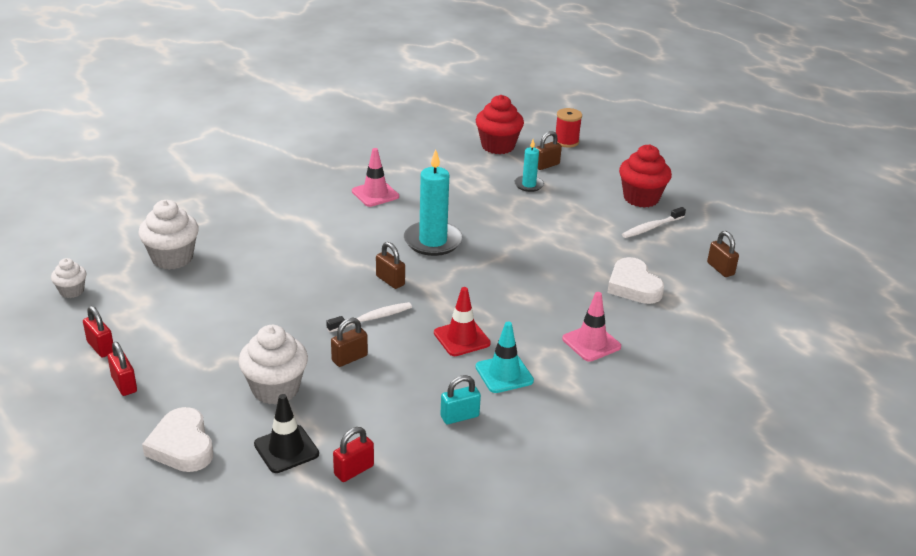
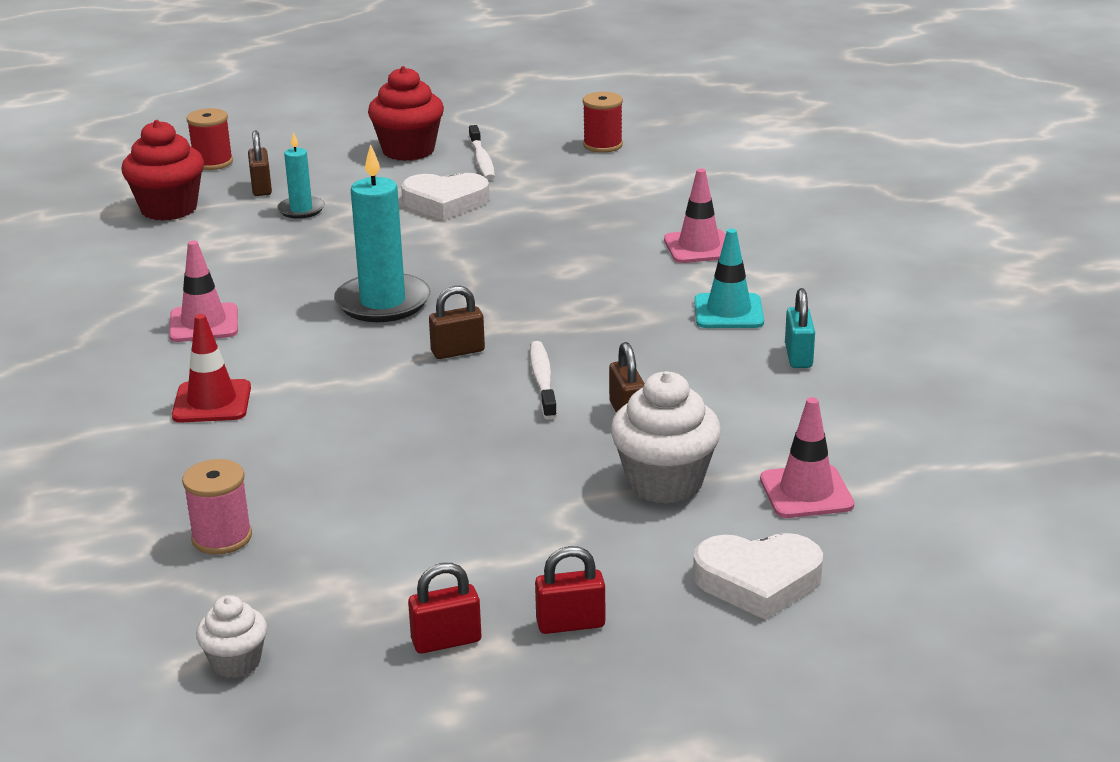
camera: 65 degrees left, 5 degrees down
white cupcake [139,200,199,270] -> pink spool [182,459,252,555]
black traffic cone [254,394,319,473] -> pink traffic cone [760,397,854,518]
red padlock [333,427,374,482] -> none
red traffic cone [434,287,491,356] -> red traffic cone moved to [172,314,251,423]
white heart [607,257,664,304] -> white heart moved to [401,173,490,220]
brown padlock [707,231,739,277] -> red spool [583,92,623,153]

